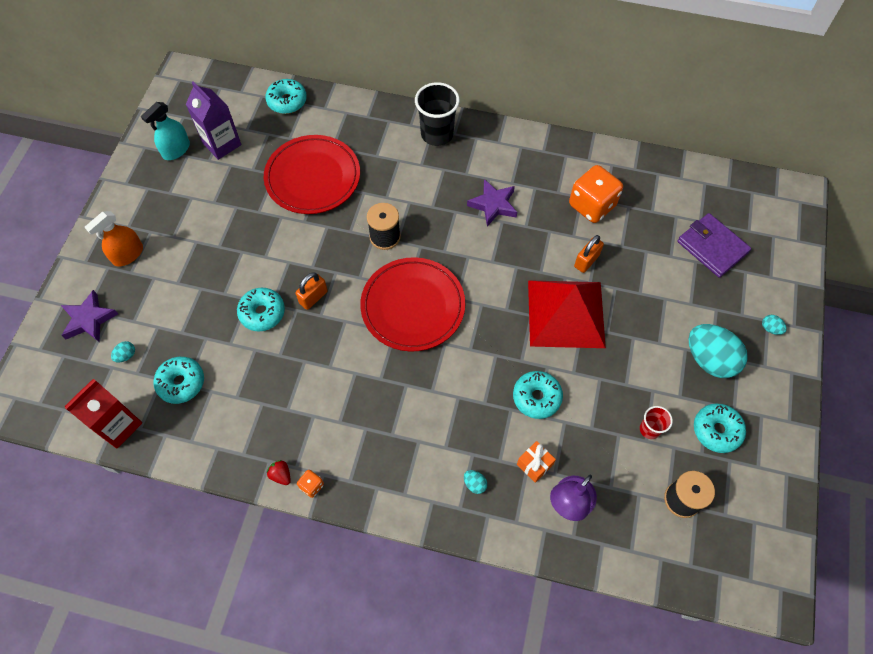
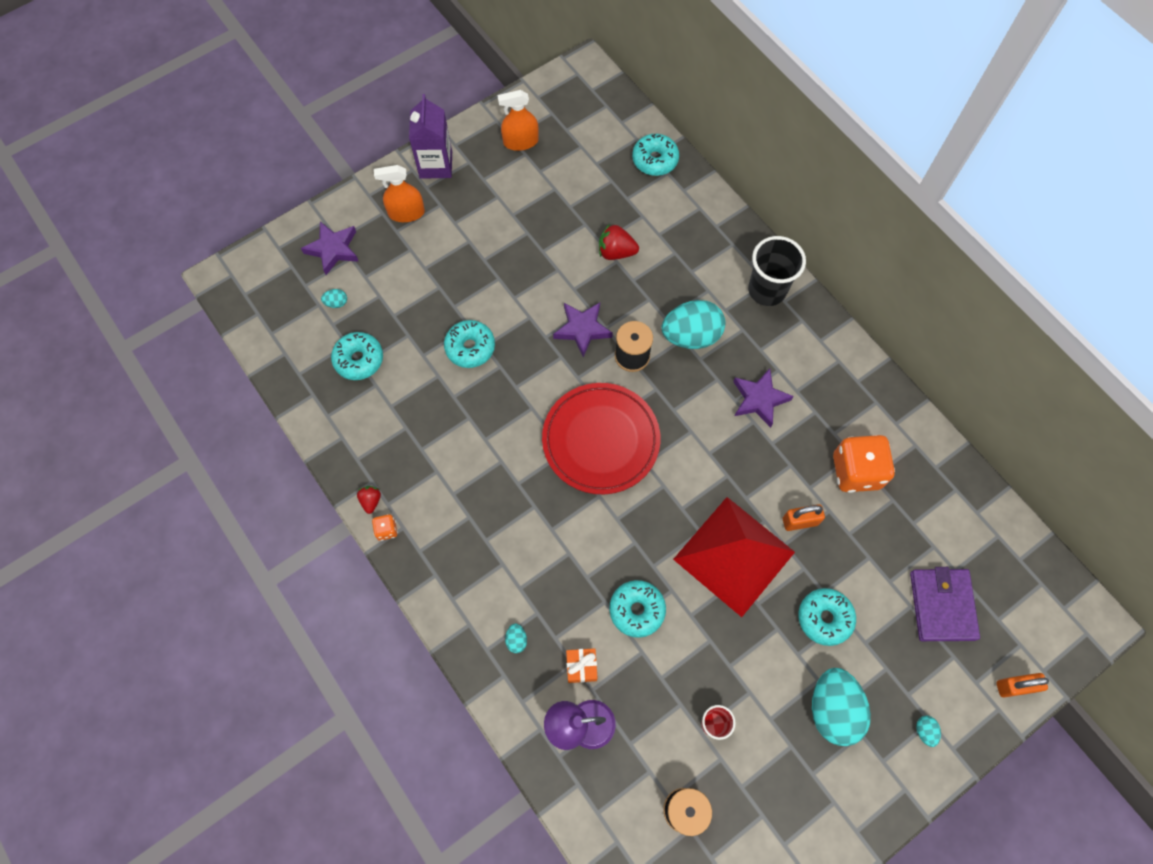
camera: 40 degrees right, 5 degrees up
red carton [65,379,142,449] -> none
turquoise spray bottle [141,102,190,160] -> orange spray bottle [497,90,539,151]
purple carton [186,81,241,160] -> purple carton moved to [409,94,452,179]
red plate [264,135,360,214] -> red strawberry [599,224,639,260]
orange padlock [295,272,328,310] -> orange padlock moved to [996,673,1049,698]
turquoise donut [694,403,746,453] -> turquoise donut moved to [798,588,856,646]
none -> purple star [553,303,613,357]
none -> turquoise egg [661,300,725,349]

